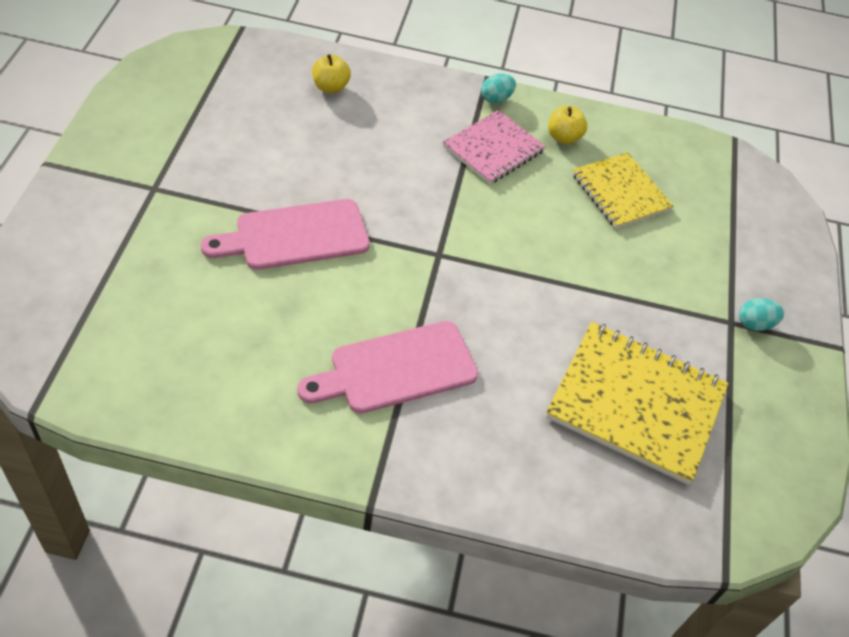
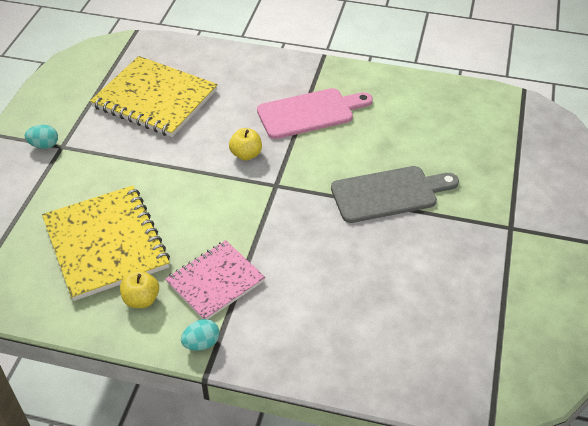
camera: 170 degrees left, 5 degrees down
pink cutting board [201,199,370,270] -> grey cutting board [331,166,459,223]
yellow apple [312,54,351,93] -> yellow apple moved to [229,128,262,160]
yellow notebook [572,152,674,229] -> yellow notebook [42,185,170,301], size x1.56

